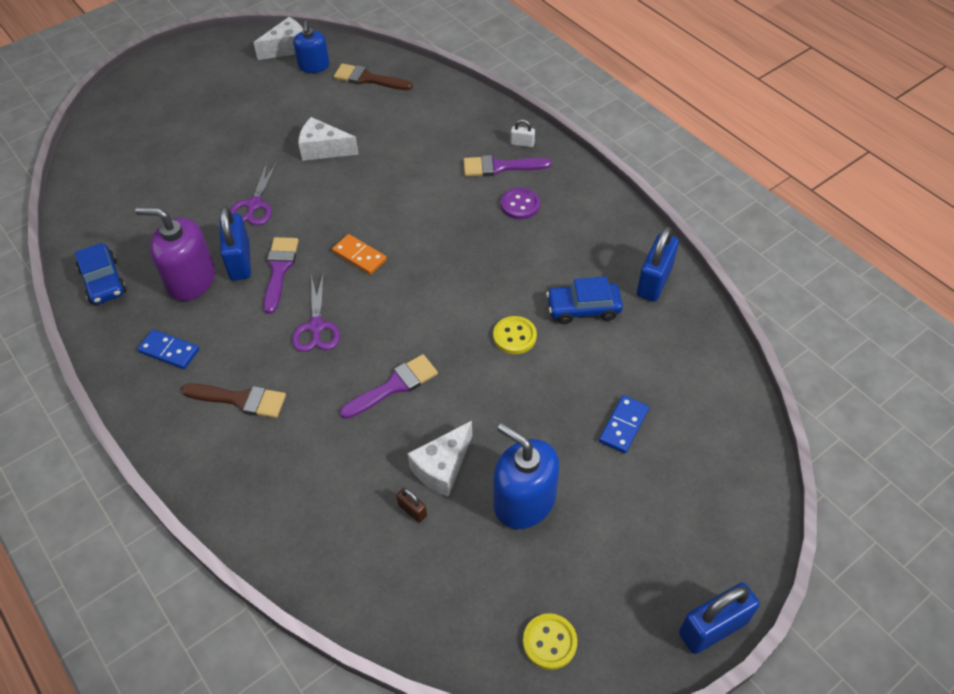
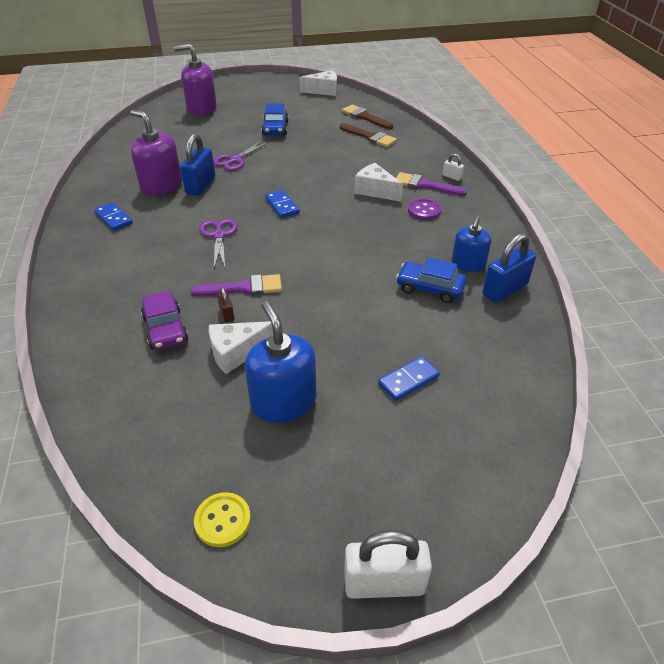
camera: 25 degrees right, 10 degrees down
blue car [75,243,127,305] -> blue car moved to [262,103,289,135]
brown brush [181,383,286,418] -> brown brush moved to [340,123,397,147]
purple brush [263,237,299,314] -> none
purple scissors [292,275,340,352] -> purple scissors turned 150 degrees clockwise [199,219,238,268]
blue soap dispenser [293,21,330,73] -> blue soap dispenser moved to [452,216,491,272]
white cheese [298,117,359,161] -> white cheese moved to [355,163,403,202]
orange domino [332,234,387,275] -> blue domino [265,190,299,218]
brown padlock [396,488,427,523] -> brown padlock moved to [217,287,234,322]
yellow button [493,316,537,354] -> none
blue padlock [679,583,760,654] -> white padlock [344,530,432,599]
none -> purple car [141,290,188,350]
none -> purple soap dispenser [174,44,217,116]

